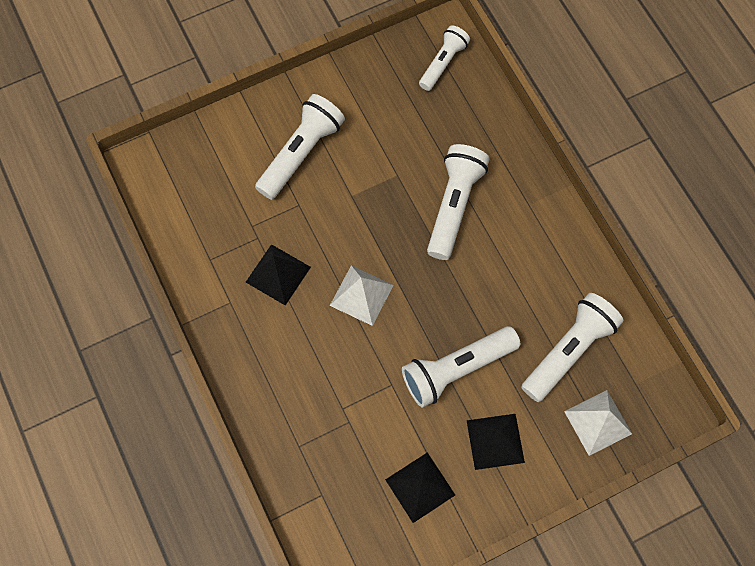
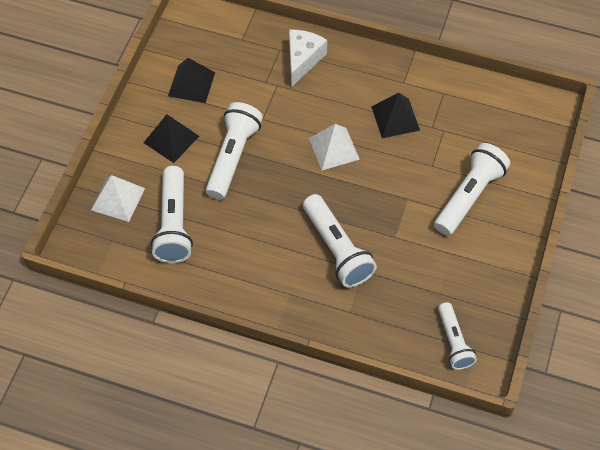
camera: 135 degrees right, 10 degrees down
white flashlight [255,94,345,200] -> white flashlight turned 135 degrees counterclockwise [434,143,510,236]
none -> white cheese [289,30,327,87]

